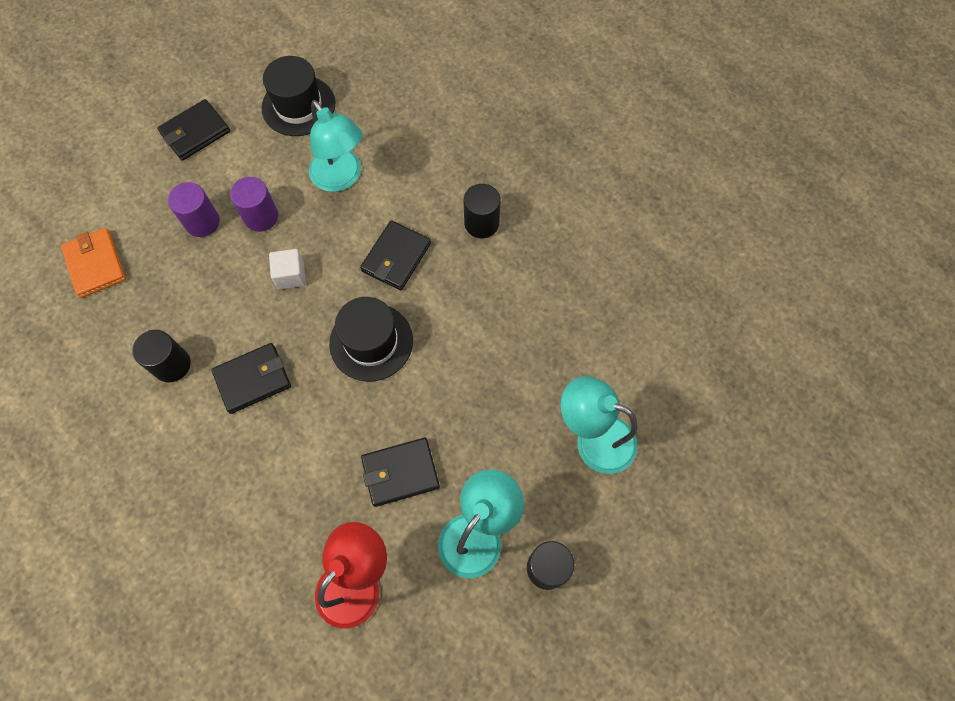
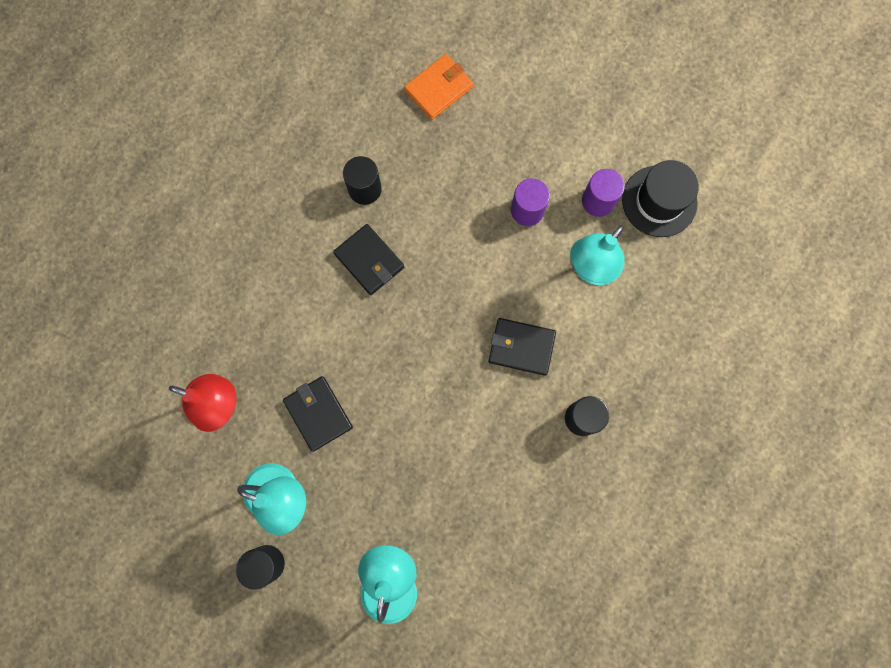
camera: 75 degrees right, 10 degrees up
black wallet [157,99,230,161] -> none
purple cylinder [168,182,220,237] -> purple cylinder moved to [582,169,625,217]
white cube [269,249,306,290] -> none
black hat [329,297,413,381] -> none

